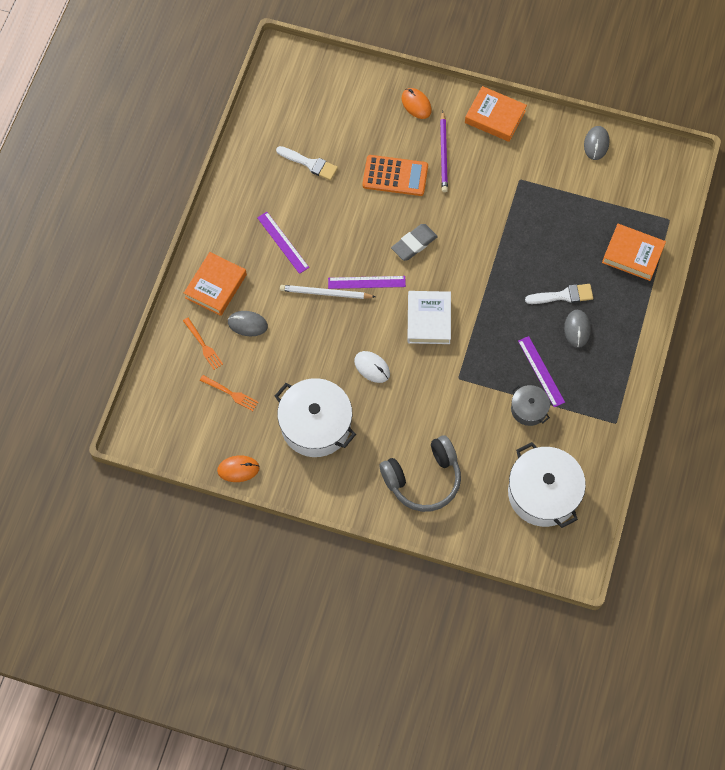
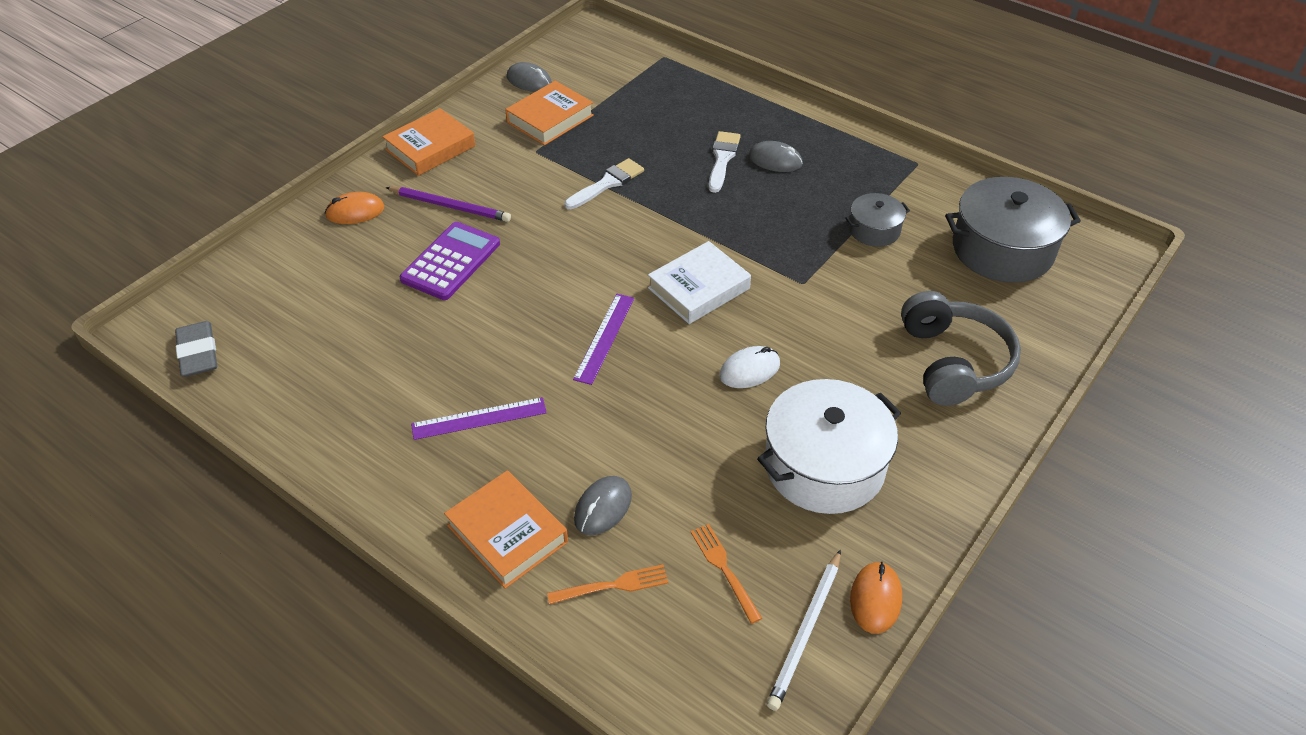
camera: 70 degrees left, 20 degrees down
orange fork [200,375,259,411] -> orange fork turned 75 degrees counterclockwise [691,524,762,624]
white brush [276,146,338,180] -> white brush moved to [565,158,644,209]
white pencil [280,285,376,299] -> white pencil moved to [767,549,841,711]
orange calculator [362,155,428,196] -> purple calculator [400,222,500,300]
grey eraser [391,224,438,261] -> grey eraser moved to [175,321,217,377]
white book [407,291,451,344] -> white book turned 60 degrees counterclockwise [648,241,751,324]
white pot [508,442,586,528] -> grey pot [945,177,1081,283]
purple ruler [518,336,565,407] -> none
orange book [602,224,666,281] -> orange book moved to [505,81,594,145]

